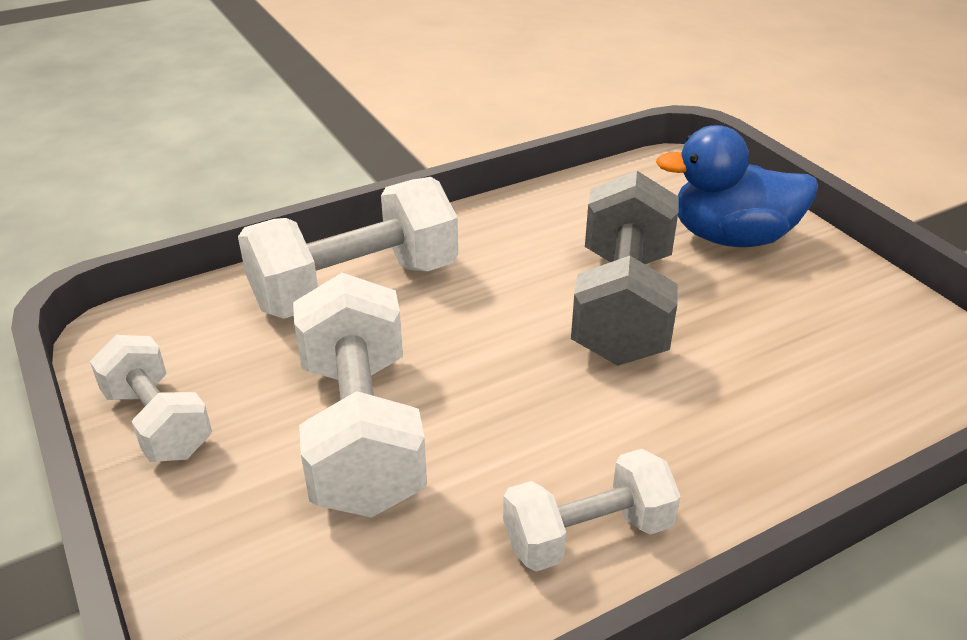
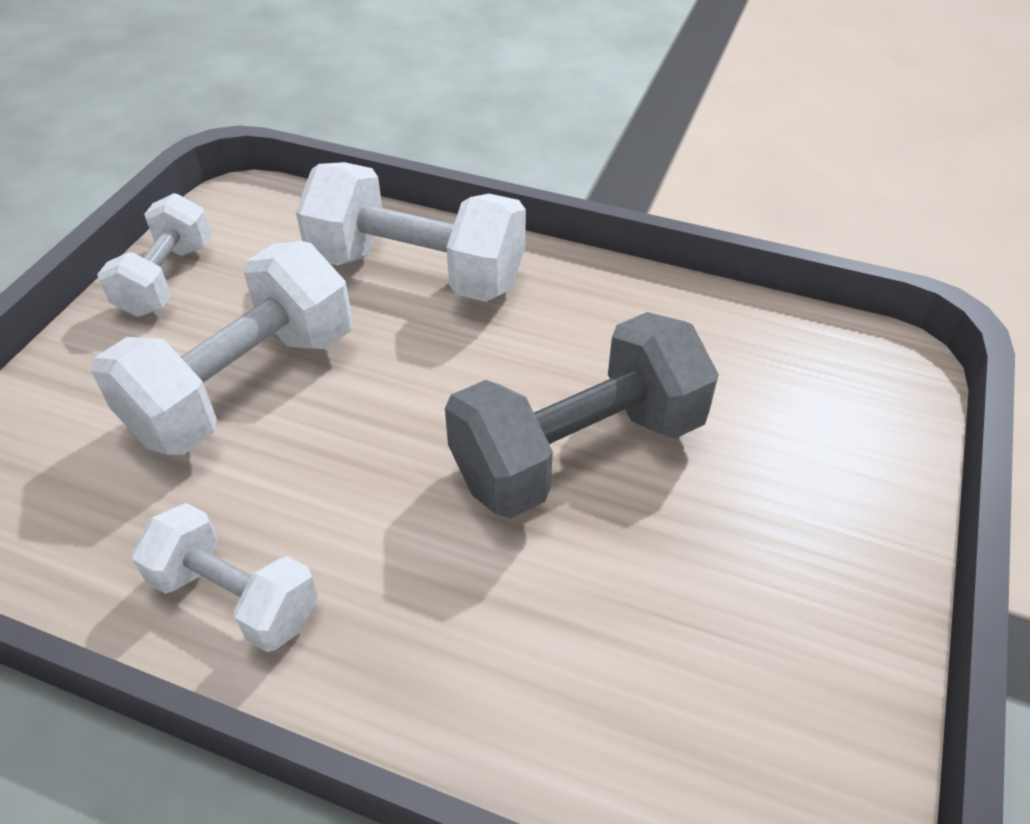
camera: 50 degrees right, 10 degrees up
blue duck [656,125,818,247] -> none

